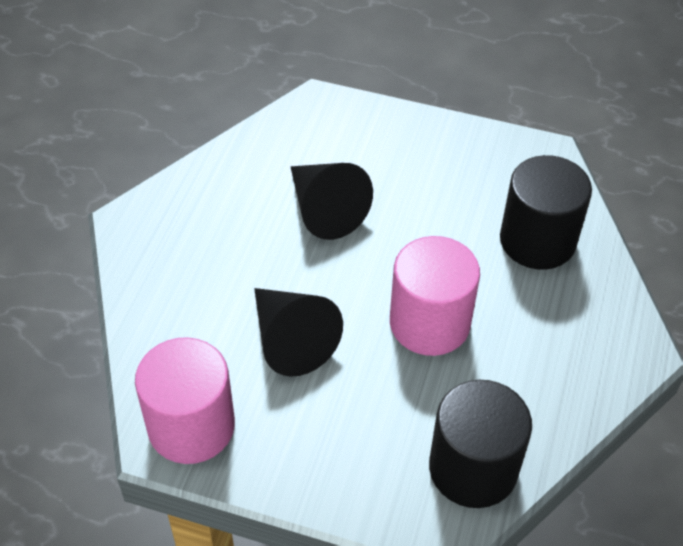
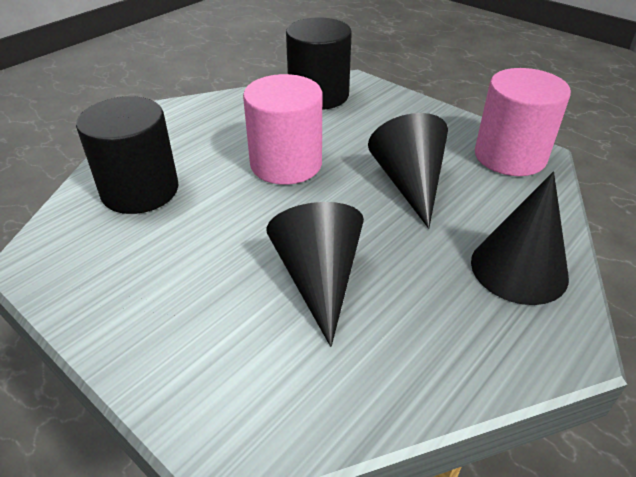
camera: 155 degrees left, 10 degrees down
none -> black cone [471,172,569,305]

